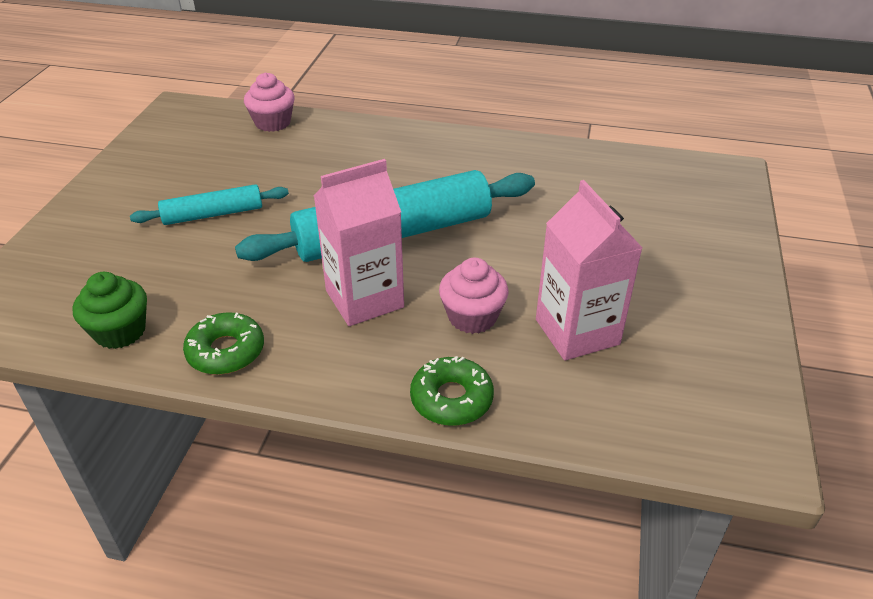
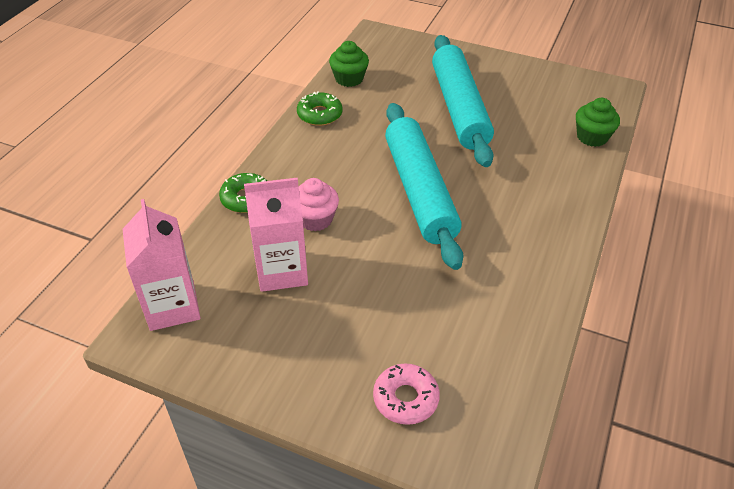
camera: 100 degrees right, 5 degrees up
turquoise rolling pin [130,184,289,225] -> turquoise rolling pin [432,35,494,167], size x1.95
pink cupcake [244,72,295,132] -> green cupcake [576,98,620,147]
pink carton [314,159,404,326] -> pink carton moved to [123,199,200,331]
none -> pink donut [373,363,440,425]

